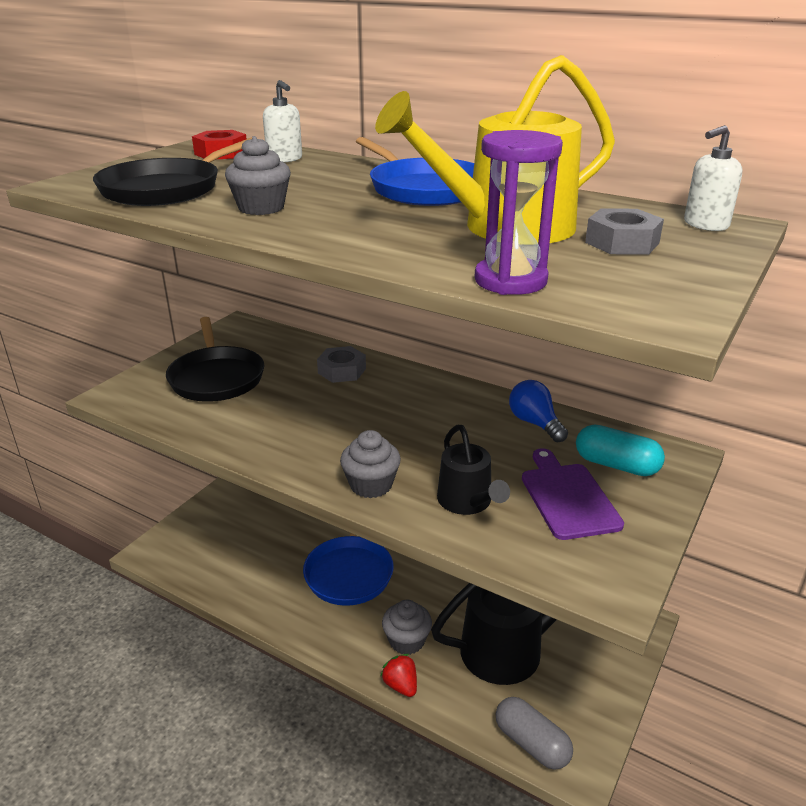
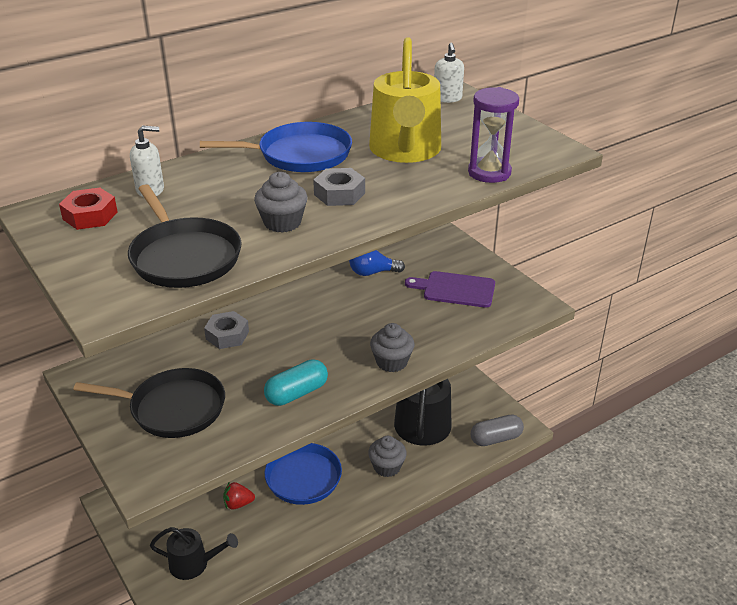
camera: 65 degrees left, 5 degrees up
red strawberry [380,654,417,697] -> red strawberry moved to [223,482,255,510]
black watering can [437,425,510,515] -> black watering can moved to [150,527,238,580]
turquoise capsule [576,425,665,476] -> turquoise capsule moved to [264,359,328,406]
grey nut [585,208,664,255] -> grey nut moved to [313,168,365,206]

